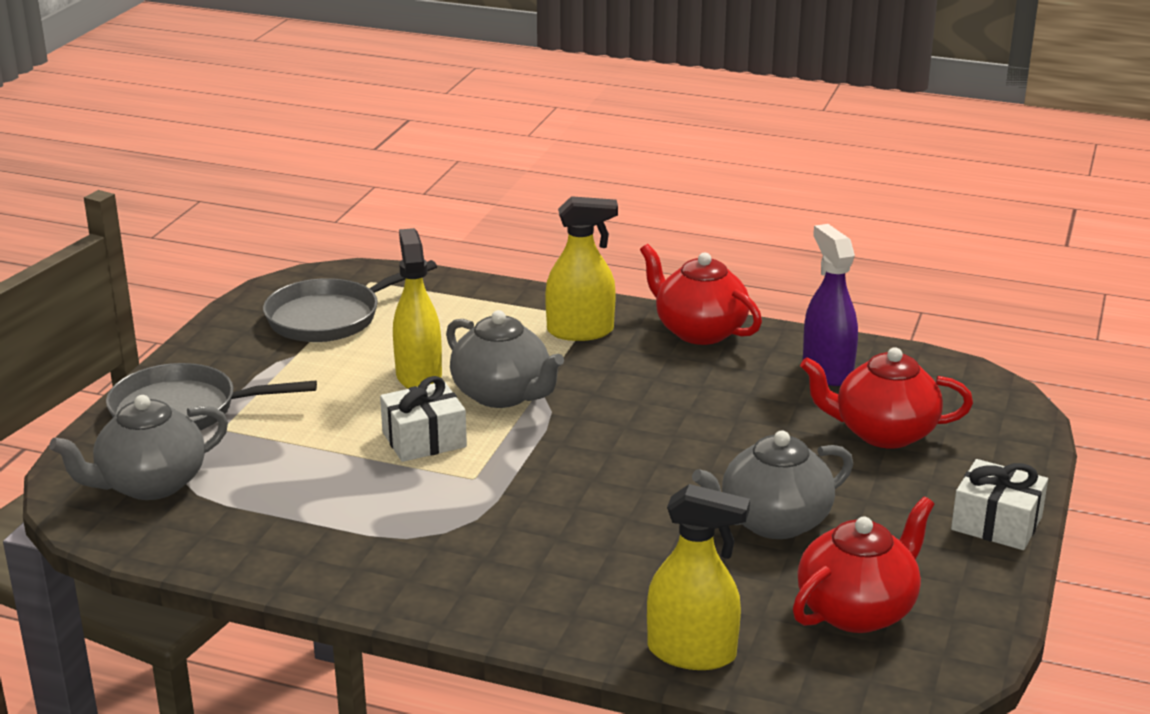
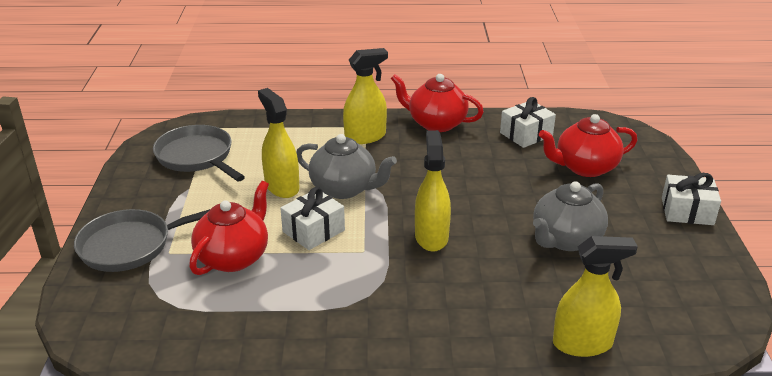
camera: 20 degrees left, 5 degrees up
grey teapot [49,395,228,500] -> none
grey pan [263,260,437,342] -> grey pan turned 105 degrees clockwise [153,125,245,181]
red teapot [793,497,935,633] -> red teapot moved to [189,181,269,275]
purple spray bottle [803,224,858,386] -> white gift [500,97,556,148]
none -> yellow spray bottle [415,130,451,252]

